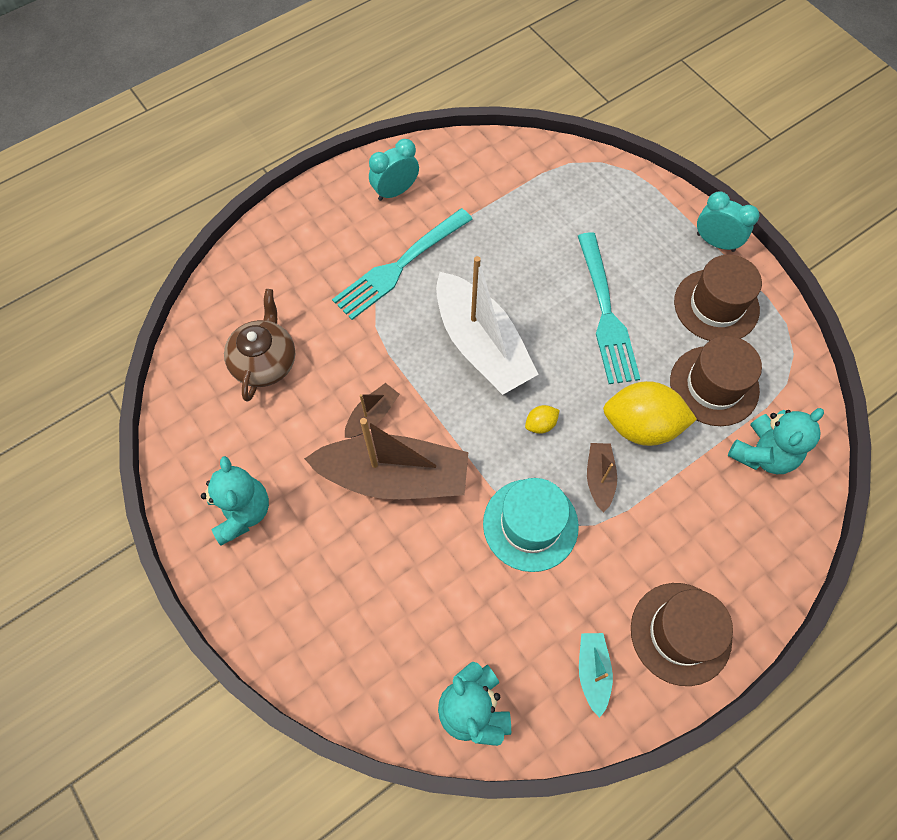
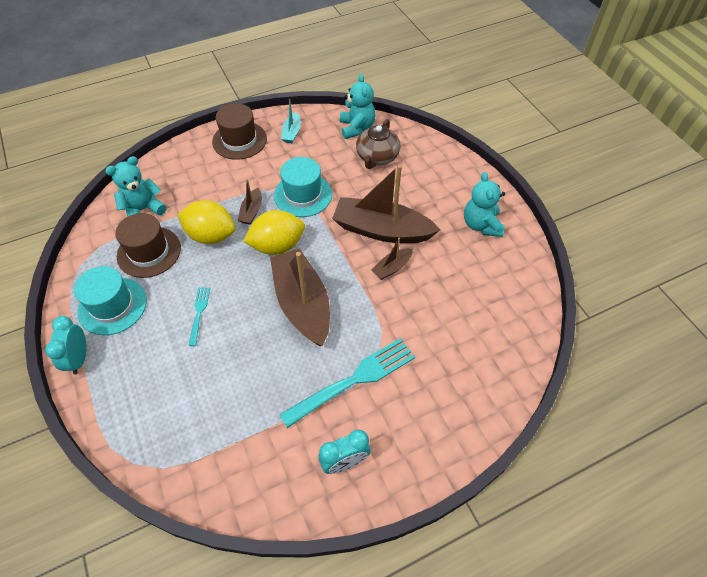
camera: 170 degrees left, 10 degrees down
brown teapot [224,289,295,401] -> brown teapot moved to [356,119,400,169]
white boat [436,256,539,395] -> brown boat [270,248,330,346]
yellow lemon [525,405,559,434] -> yellow lemon [243,210,305,255], size x2.29
turquoise fork [578,232,640,384] -> turquoise fork [188,287,210,346], size x0.50
brown hat [674,255,762,341] -> turquoise hat [74,266,147,335]
turquoise clock [697,191,759,252] -> turquoise clock turned 45 degrees clockwise [45,316,86,375]

